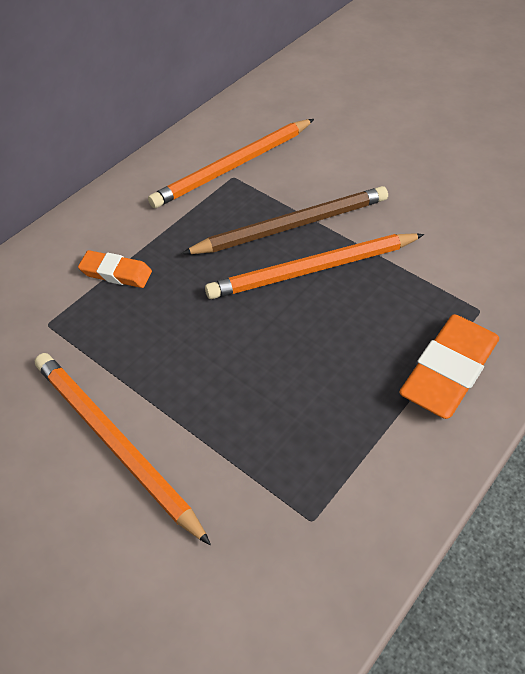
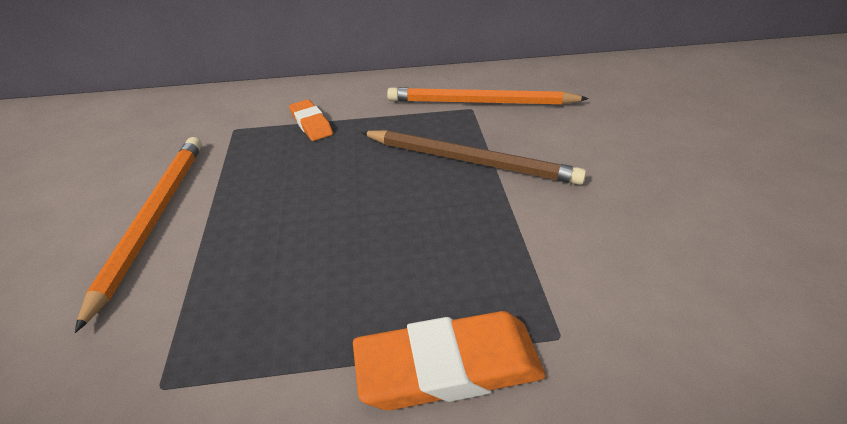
camera: 45 degrees right, 10 degrees down
orange pencil [205,233,424,299] -> none

